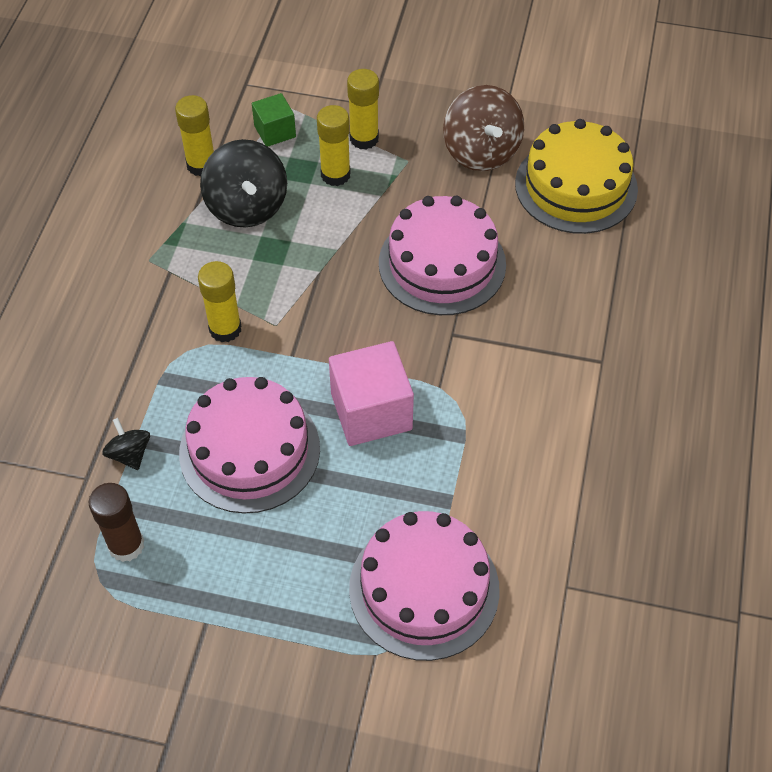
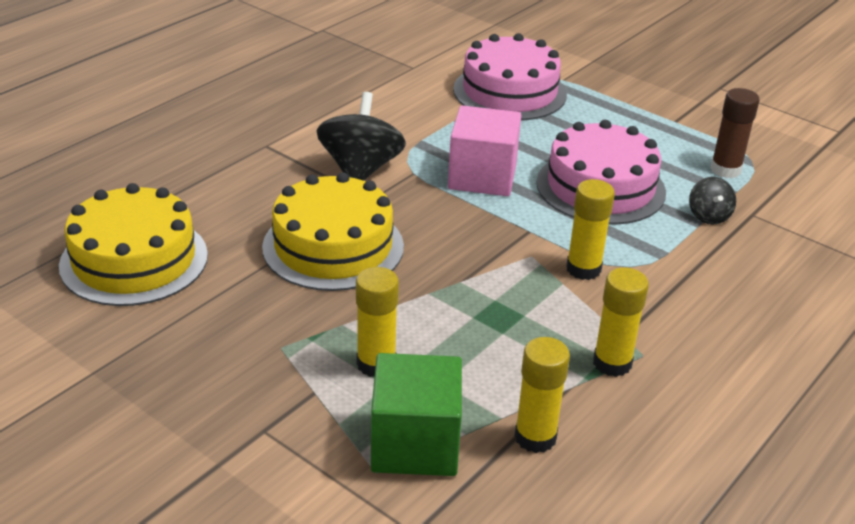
camera: 155 degrees left, 20 degrees down
black spinning top [200,139,287,228] -> black spinning top moved to [317,92,406,181]
green cube [252,93,296,147] -> green cube [371,353,462,476], size x1.75
yellow glue stick [347,69,379,150] -> yellow glue stick moved to [593,267,649,377]
pink cake [379,196,506,315] -> yellow cake [262,172,404,291]
brown spinning top [443,85,524,171] -> none

